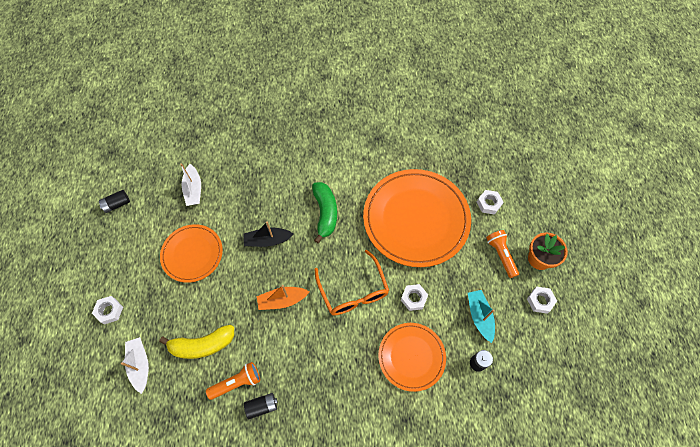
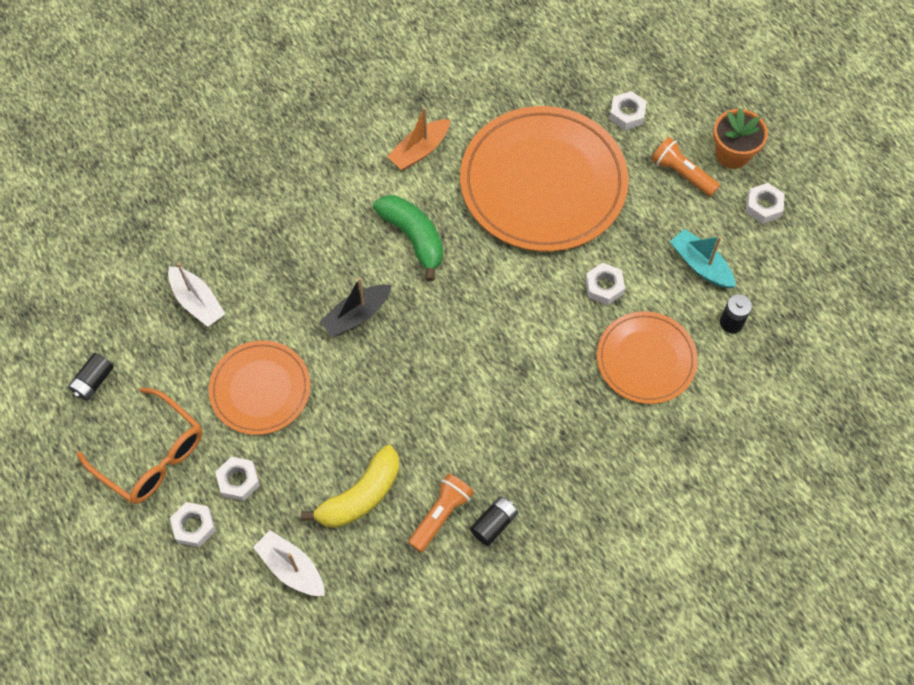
camera: 30 degrees left, 0 degrees up
orange boat [256,285,310,310] -> orange boat moved to [387,107,450,170]
orange glasses [314,249,389,315] -> orange glasses moved to [76,387,202,504]
none -> white nut [215,456,260,501]

